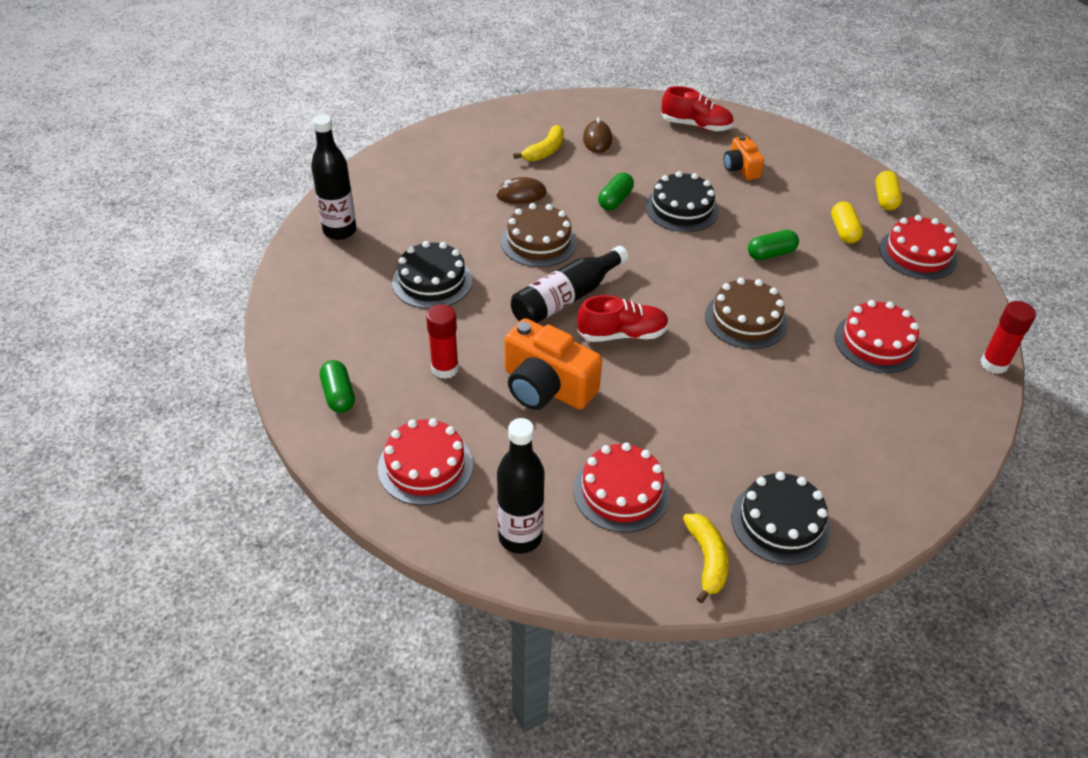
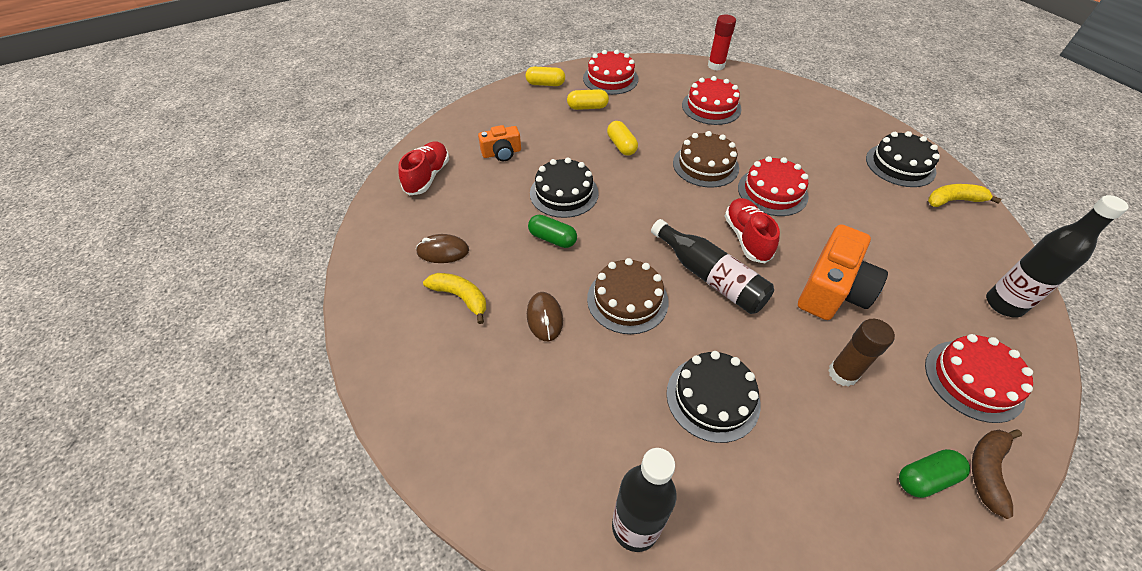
camera: 90 degrees left, 5 degrees up
red glue stick [426,304,459,379] -> brown glue stick [828,319,895,387]
red cake [574,442,670,533] -> red cake moved to [738,156,809,216]
green capsule [748,230,799,260] -> yellow capsule [607,121,638,156]
none -> brown banana [972,429,1022,519]

